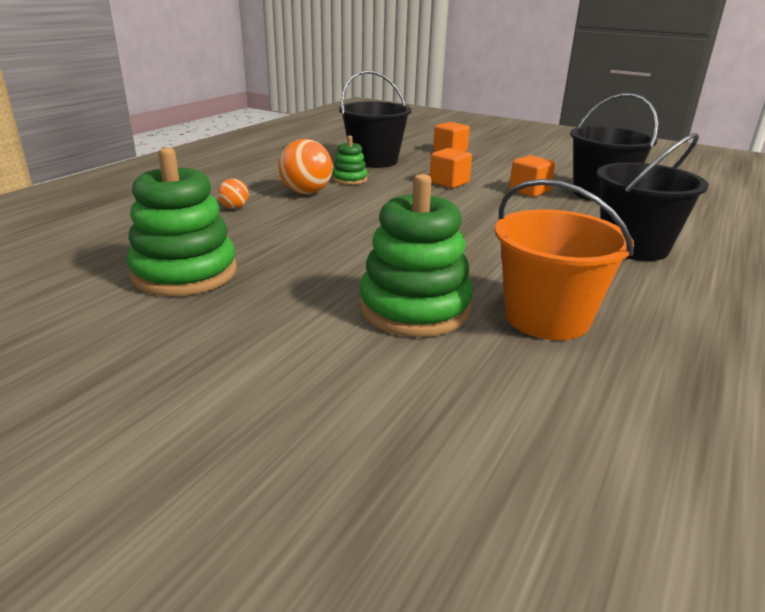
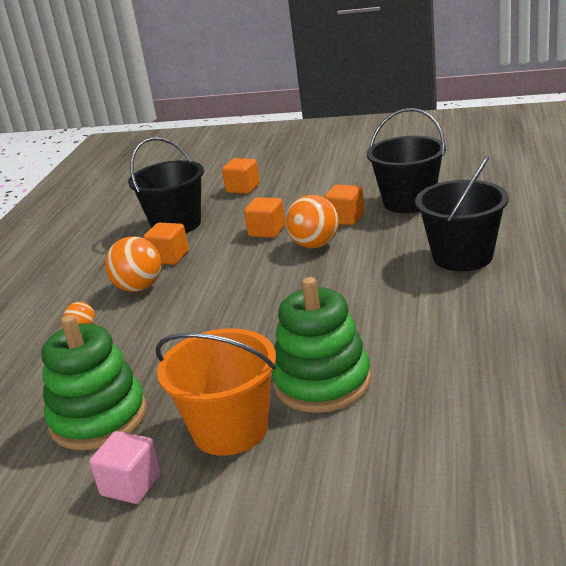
camera: 15 degrees left, 0 degrees up
green stacking toy [332,136,368,185] -> orange cube [143,223,189,265]
orange bucket [495,179,634,340] -> orange bucket moved to [156,328,276,456]
none -> pink cube [89,431,162,504]
none -> orange ball [285,195,339,248]

